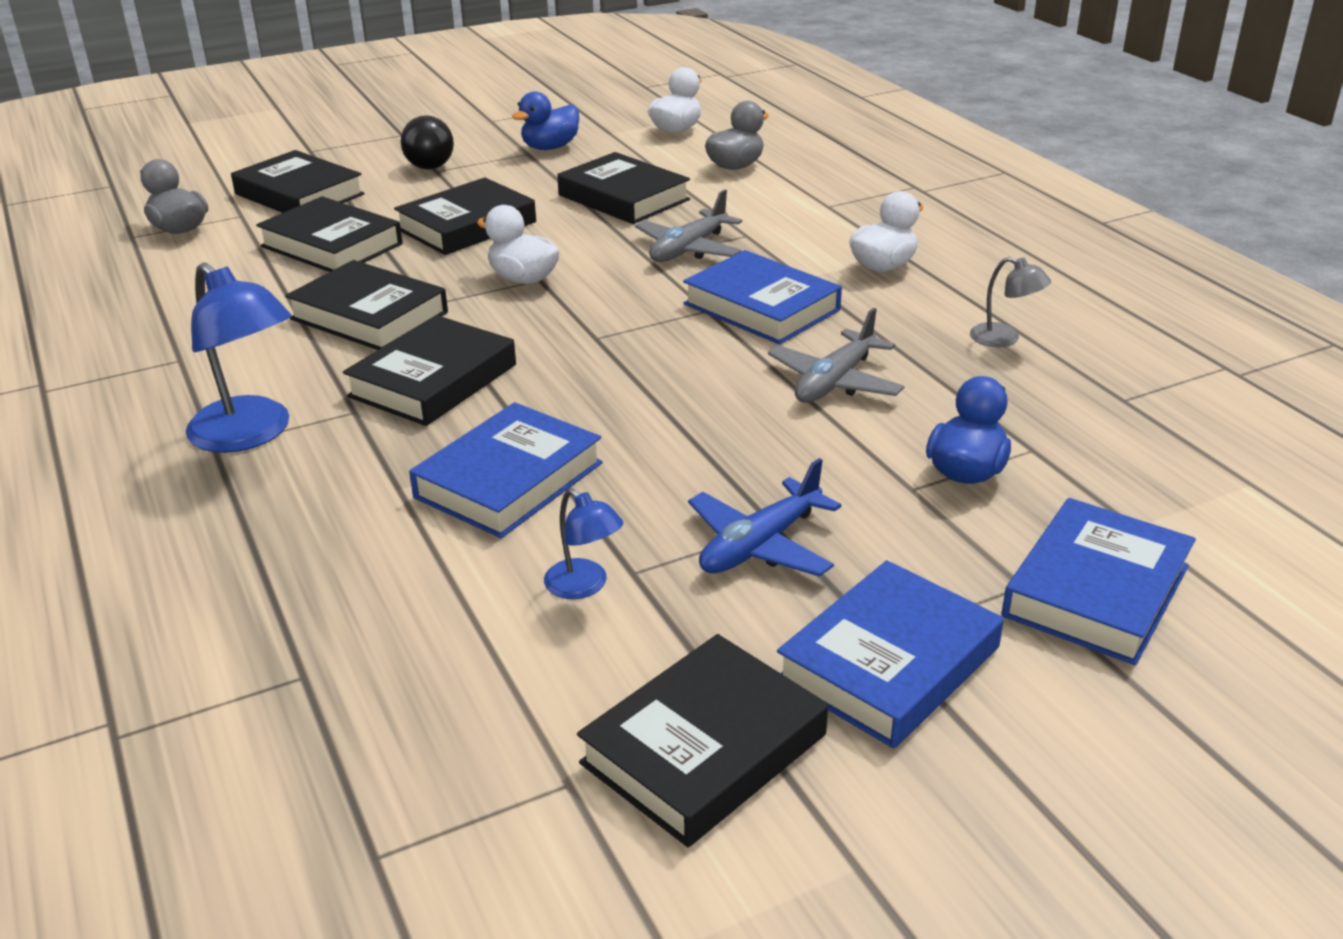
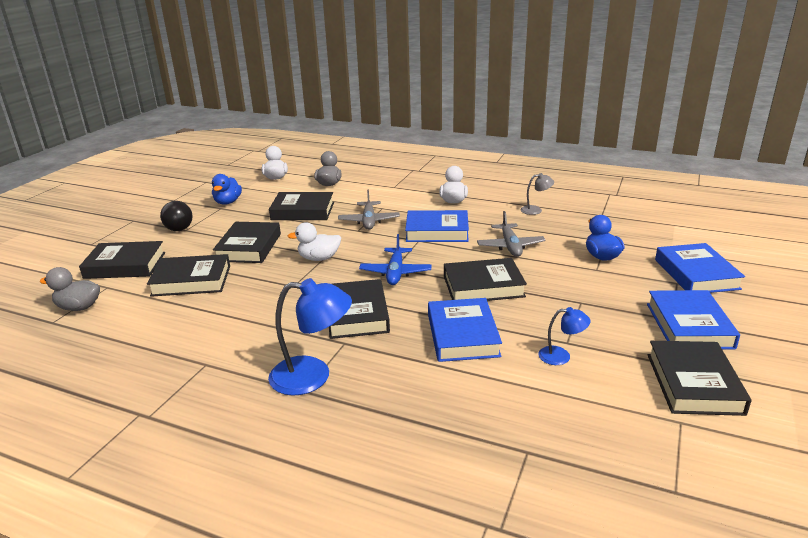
camera: 40 degrees left, 5 degrees down
black book [285,260,448,350] -> black book moved to [444,258,527,301]
blue plane [688,458,841,576] -> blue plane moved to [359,234,432,285]

